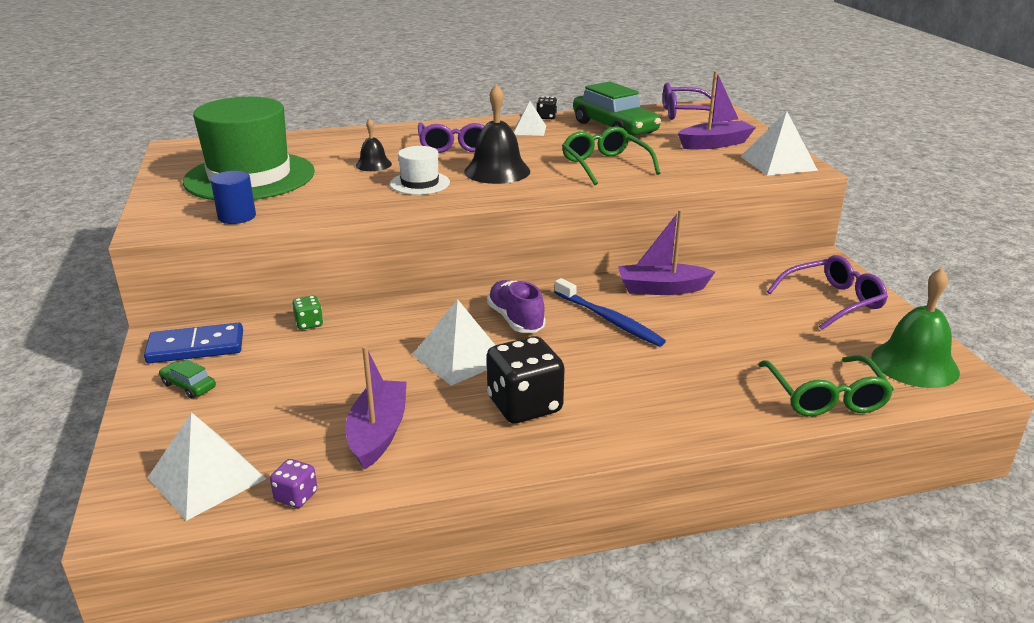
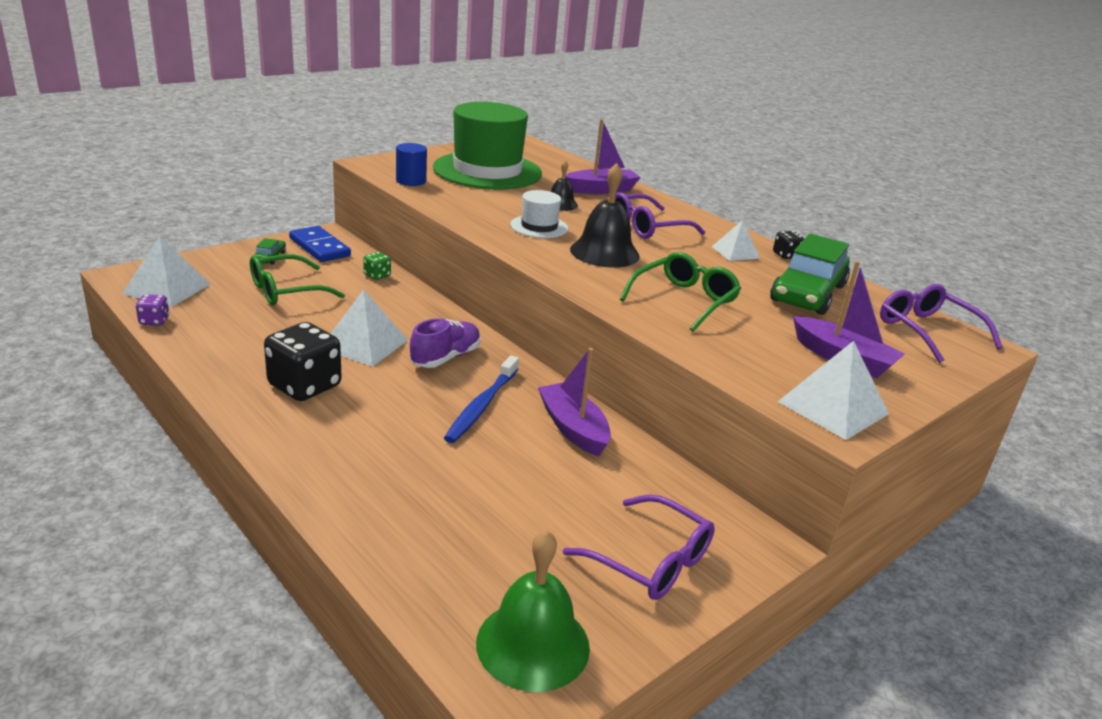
camera: 60 degrees right, 0 degrees up
purple boat [345,346,407,470] -> purple boat moved to [565,119,641,194]
green glasses [758,355,894,416] -> green glasses moved to [250,254,345,305]

